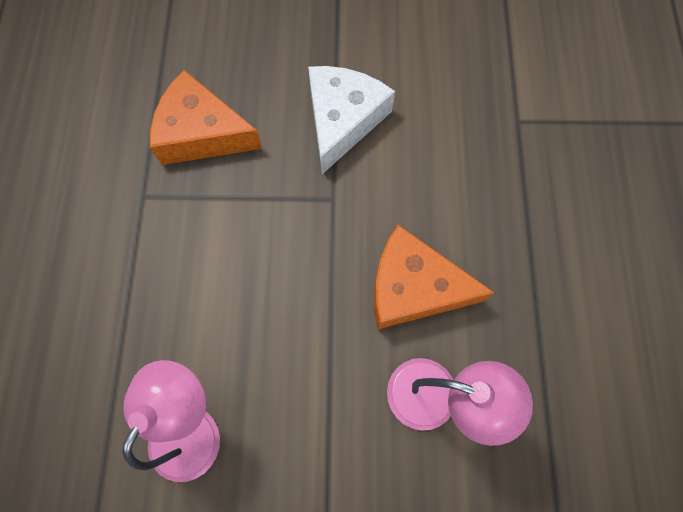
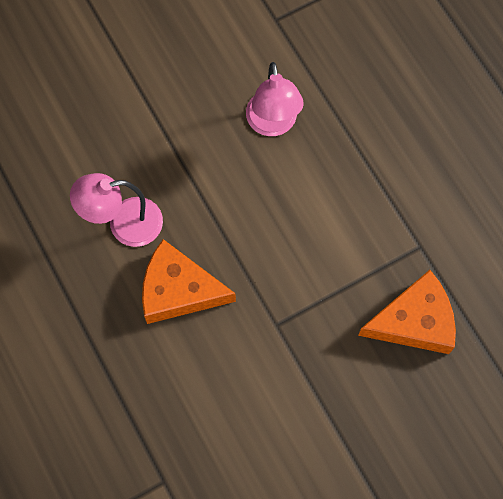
camera: 150 degrees right, 0 degrees up
white cheese [308,66,395,174] -> none
orange cheese [374,225,494,330] -> orange cheese turned 150 degrees counterclockwise [142,239,236,324]

